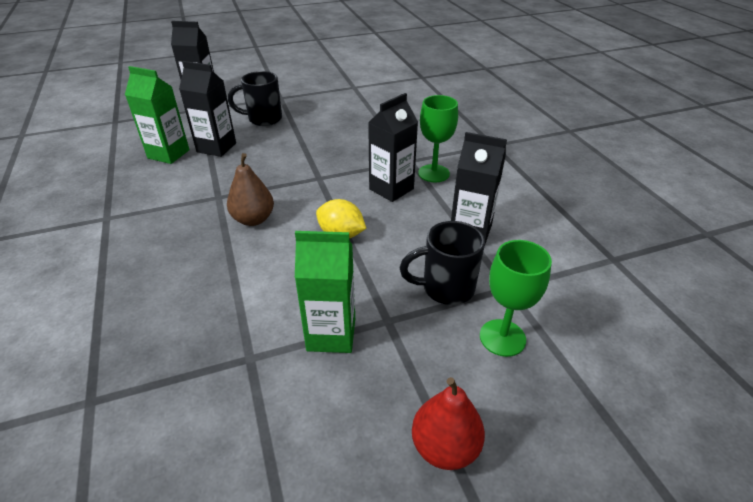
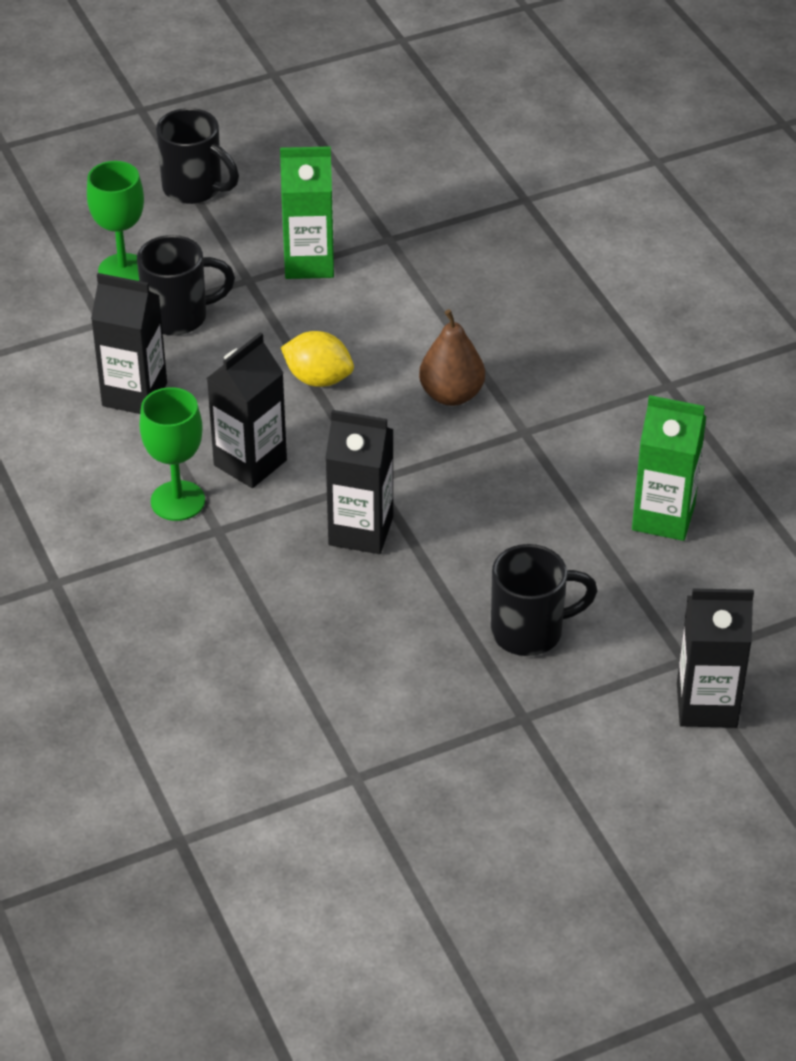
camera: 175 degrees right, 5 degrees up
black carton [179,61,236,157] -> black carton moved to [325,410,394,554]
red pear [412,377,485,470] -> black mug [156,108,239,204]

